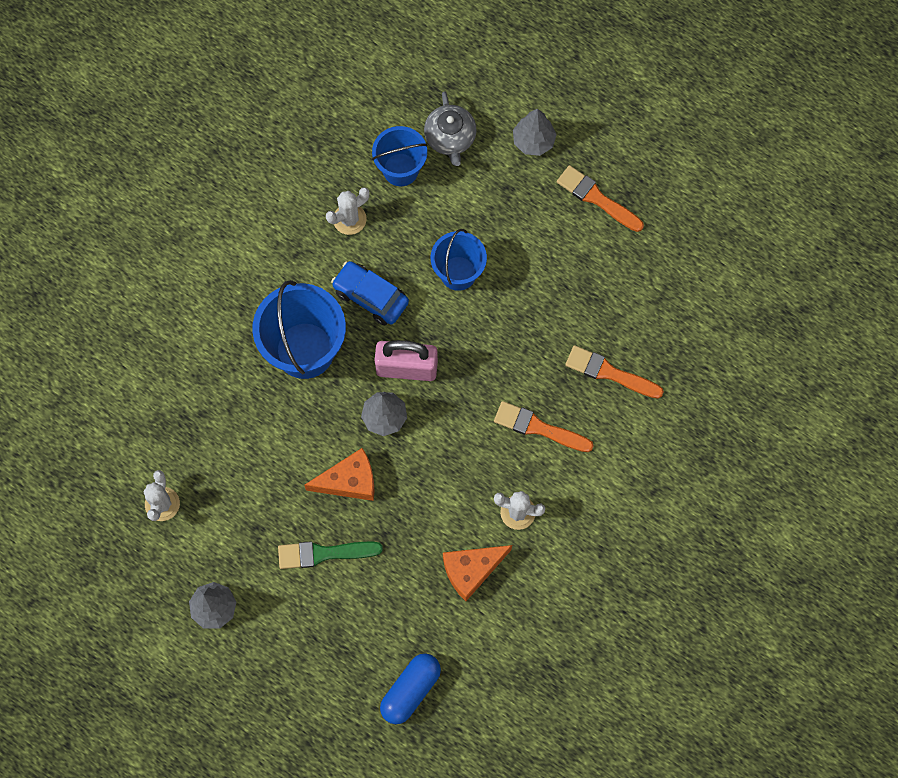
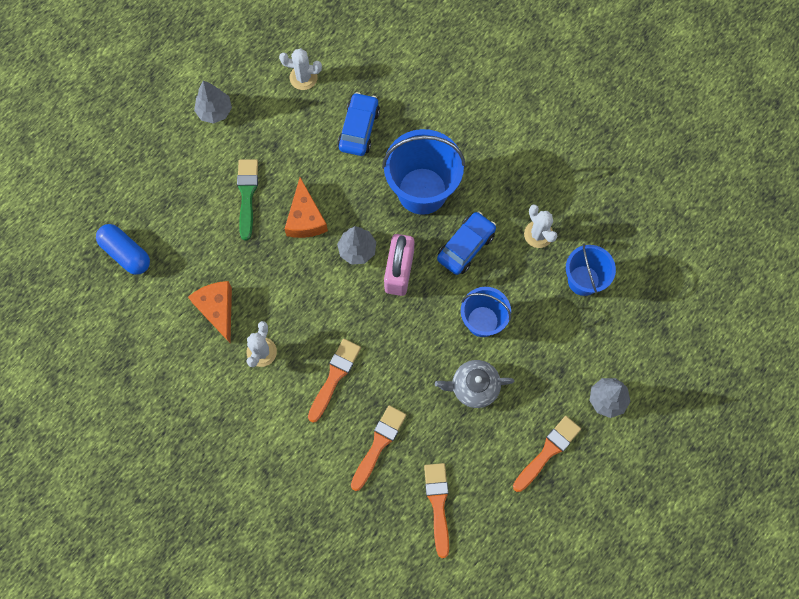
camera: 95 degrees right, 0 degrees up
grey teapot [424,91,477,166] -> grey teapot moved to [435,360,514,408]
none -> blue car [338,92,380,156]
none -> orange brush [424,463,449,558]

